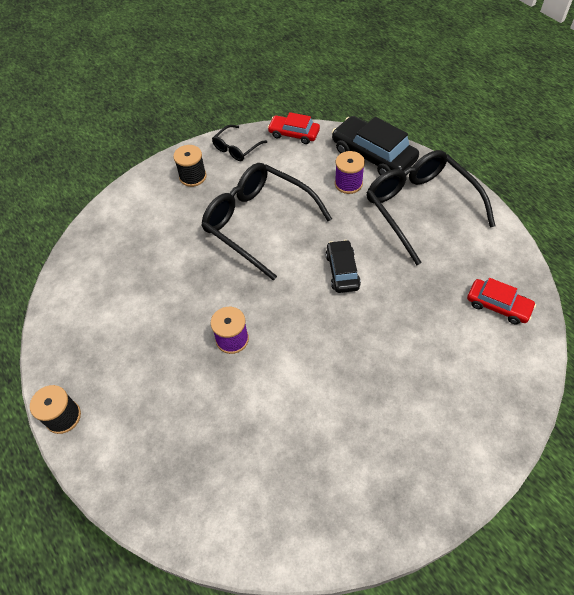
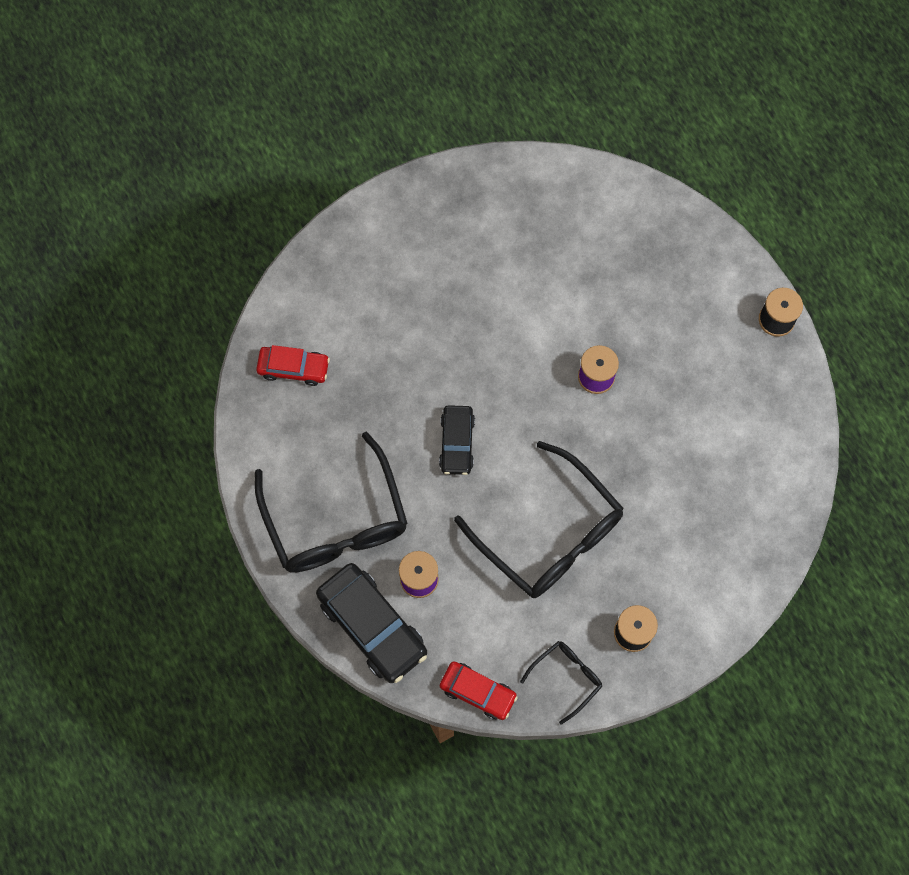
camera: 175 degrees left, 15 degrees up
red car [467,278,536,324] -> red car turned 150 degrees clockwise [256,345,330,386]

